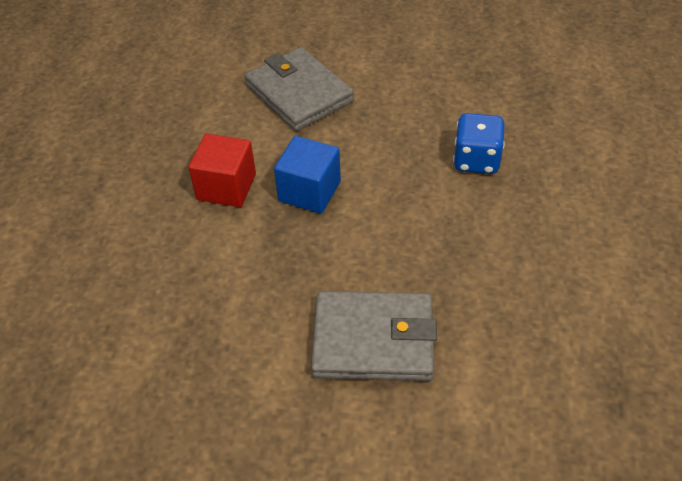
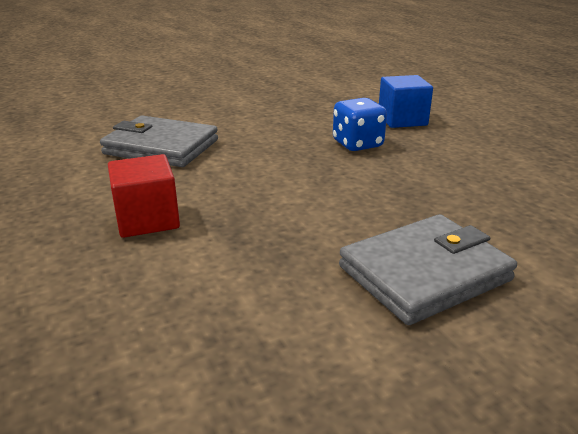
camera: 35 degrees left, 20 degrees down
blue cube [274,136,341,214] -> blue cube moved to [379,75,433,128]

